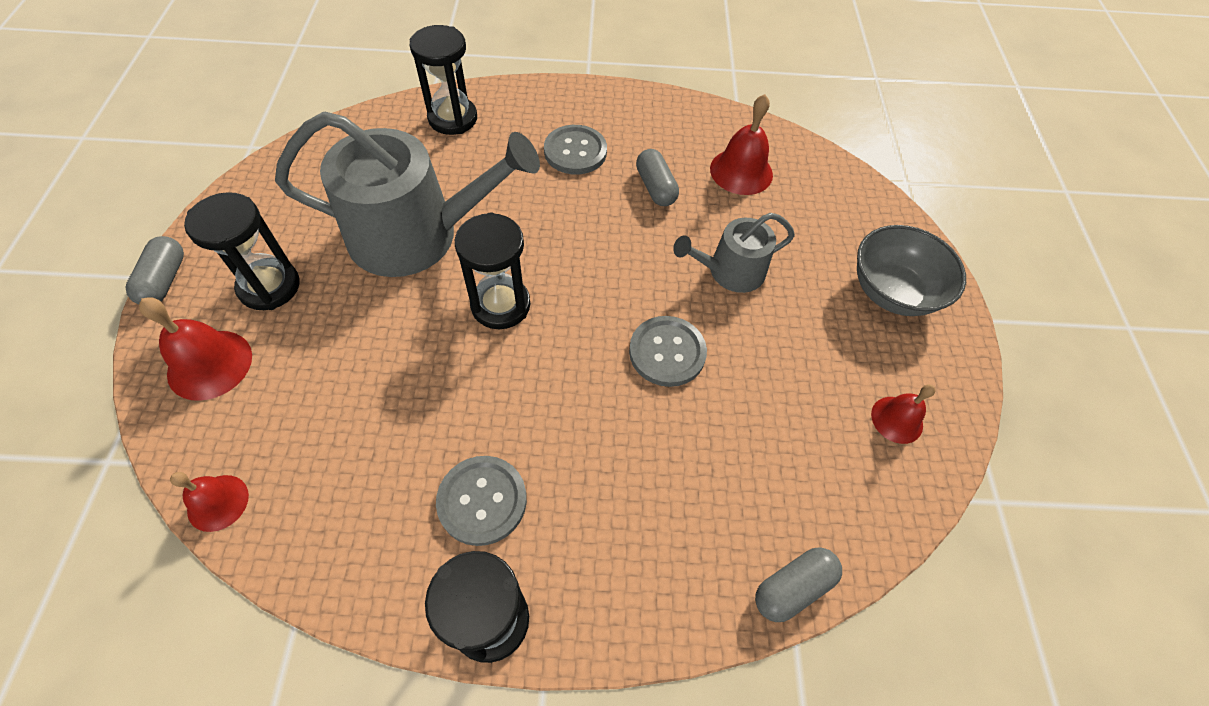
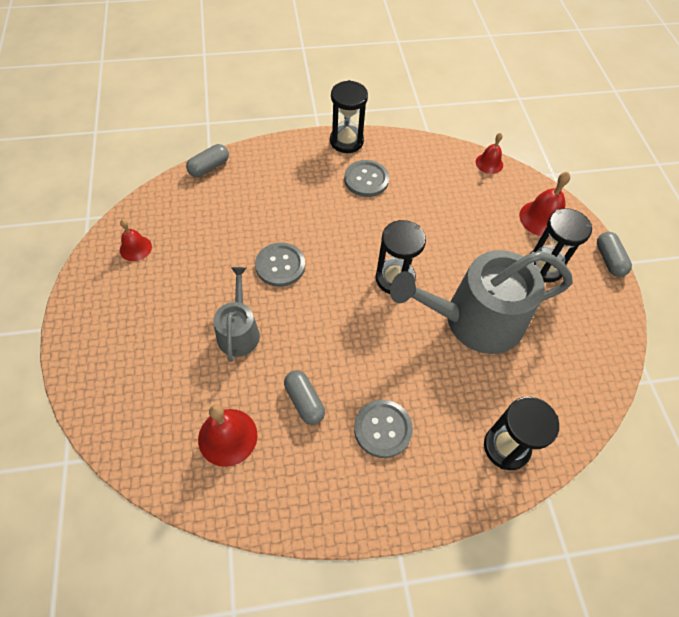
camera: 170 degrees right, 0 degrees up
grey watering can [673,212,795,293] -> grey watering can turned 60 degrees counterclockwise [213,267,260,362]
grey bowl [857,225,966,316] -> none

